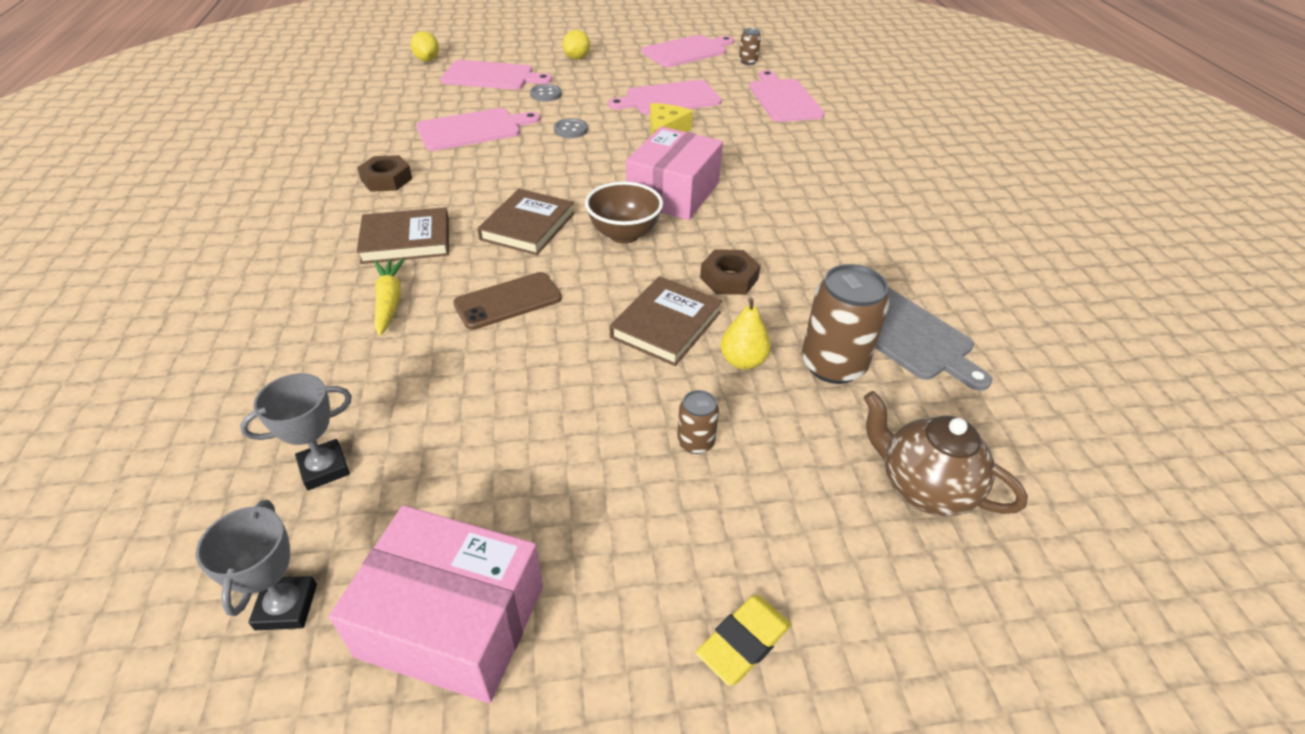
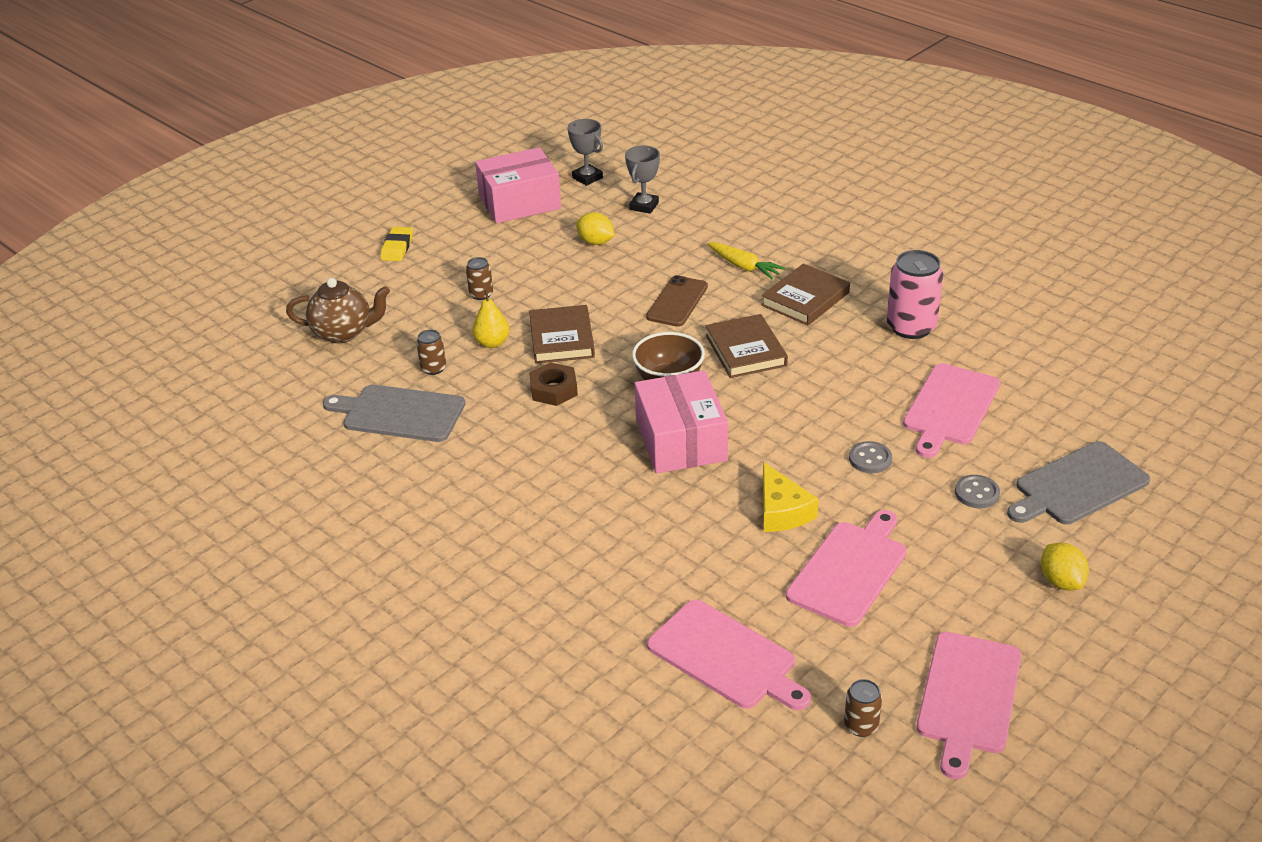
camera: 145 degrees right, 5 degrees down
brown nut [357,155,412,192] -> pink can [887,250,943,339]
yellow lemon [410,31,439,61] -> yellow lemon moved to [576,212,615,245]
pink cutting board [440,60,552,90] -> grey cutting board [1007,441,1150,525]
brown can [802,264,889,384] -> brown can [416,330,446,375], size x0.51

